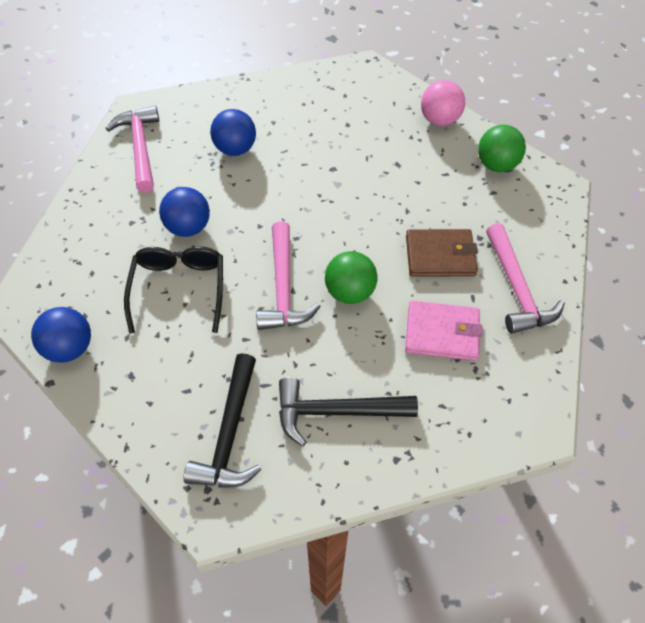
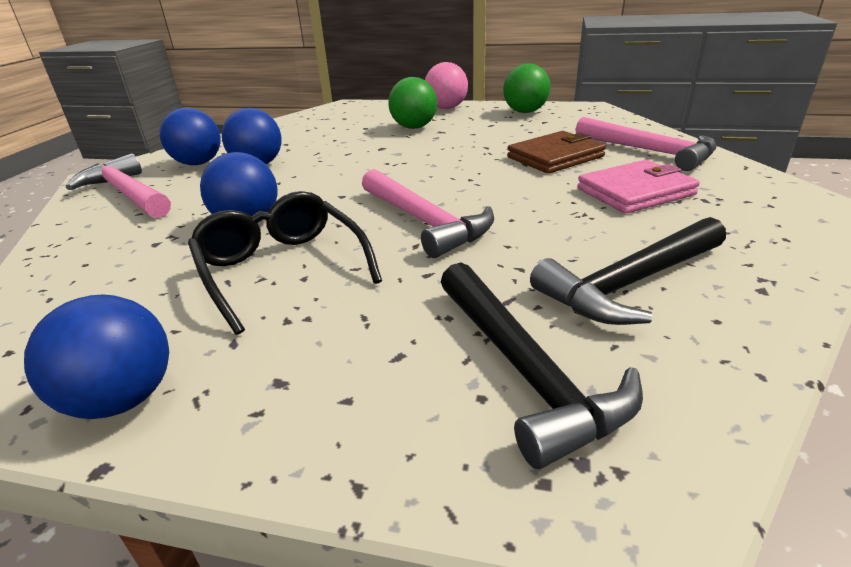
camera: 30 degrees left, 25 degrees down
green ball [325,251,378,304] -> green ball moved to [389,77,437,129]
none -> blue ball [160,108,221,165]

